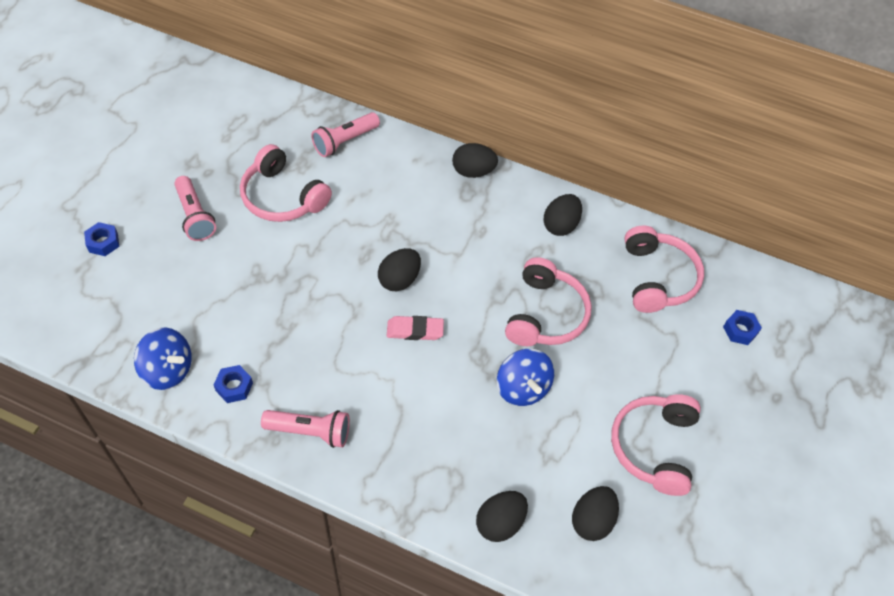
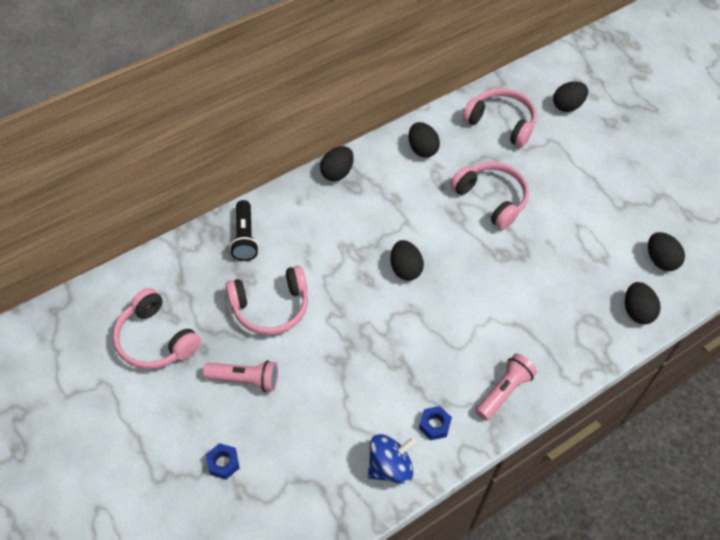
camera: 55 degrees left, 0 degrees up
pink flashlight [311,112,380,157] -> black flashlight [230,200,259,261]
pink eraser [387,316,444,340] -> none
blue spinning top [497,349,554,406] -> none
pink headphones [611,394,701,496] -> pink headphones moved to [113,288,201,369]
blue nut [723,310,762,345] -> black egg [553,81,588,112]

